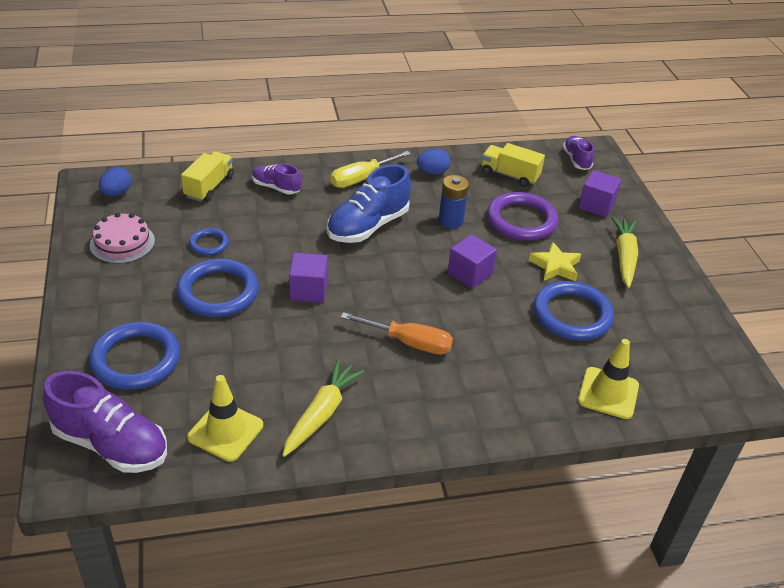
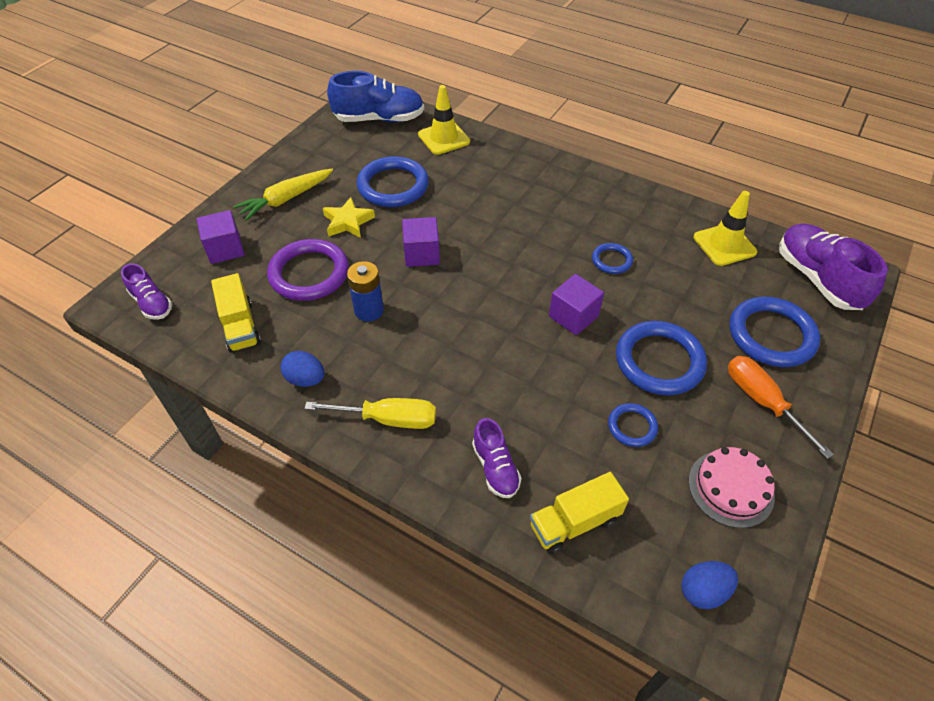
camera: 135 degrees left, 10 degrees up
yellow carrot [282,360,364,457] -> none
blue shoe [327,164,411,243] -> blue shoe moved to [327,71,424,122]
orange screwdriver [340,312,453,355] -> orange screwdriver moved to [728,356,834,459]
purple shoe [563,136,594,170] -> purple shoe turned 75 degrees counterclockwise [121,263,172,320]
none -> blue ring [592,243,633,274]

